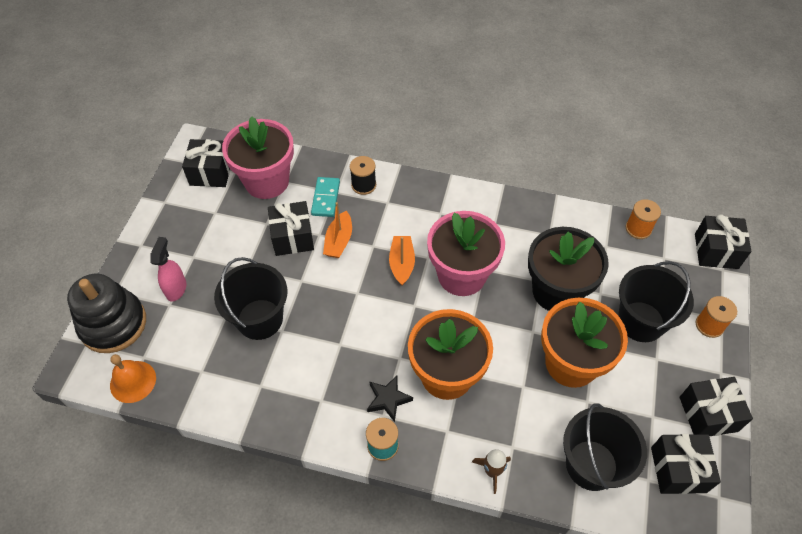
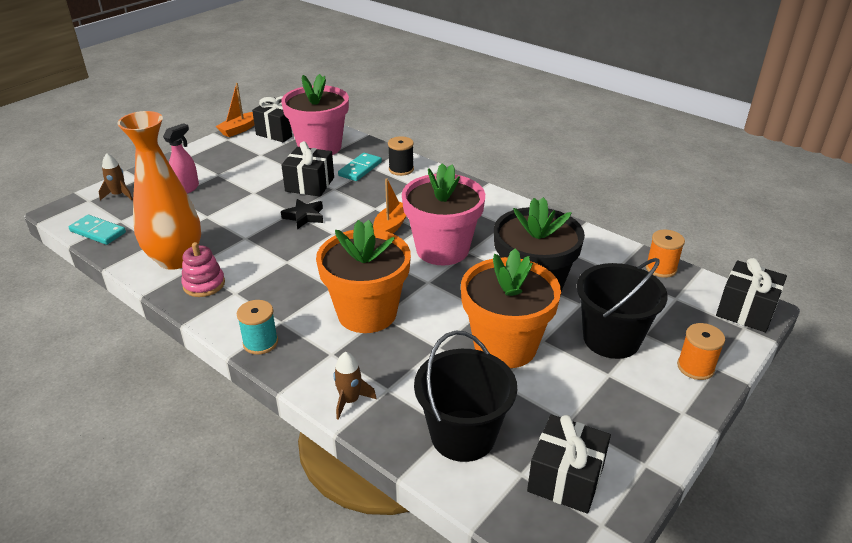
camera: 25 degrees right, 20 degrees down
black stacking toy [67,274,146,353] -> brown rocket [99,153,133,200]
orange bell [110,354,156,403] -> turquoise domino [69,215,126,245]
black bucket [214,257,288,340] -> none
orange boat [323,202,352,258] -> orange boat moved to [216,83,254,137]
black star [367,375,413,422] -> black star moved to [281,199,323,229]
black gift [679,377,753,436] -> none
none -> orange vase [117,111,201,270]
none -> pink stacking toy [181,242,225,297]

